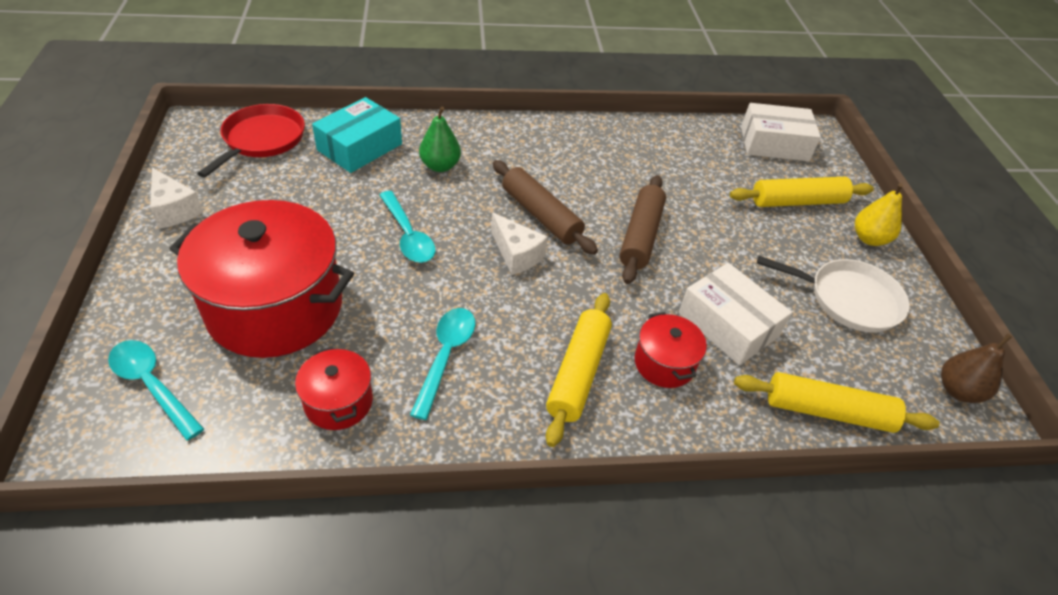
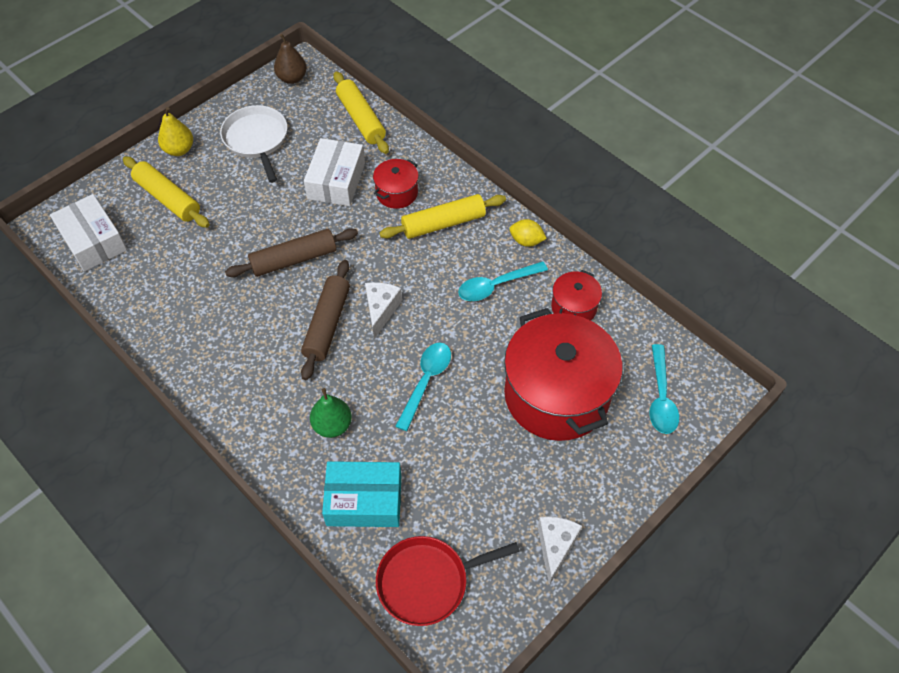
camera: 125 degrees left, 10 degrees up
none -> yellow lemon [509,219,547,247]

